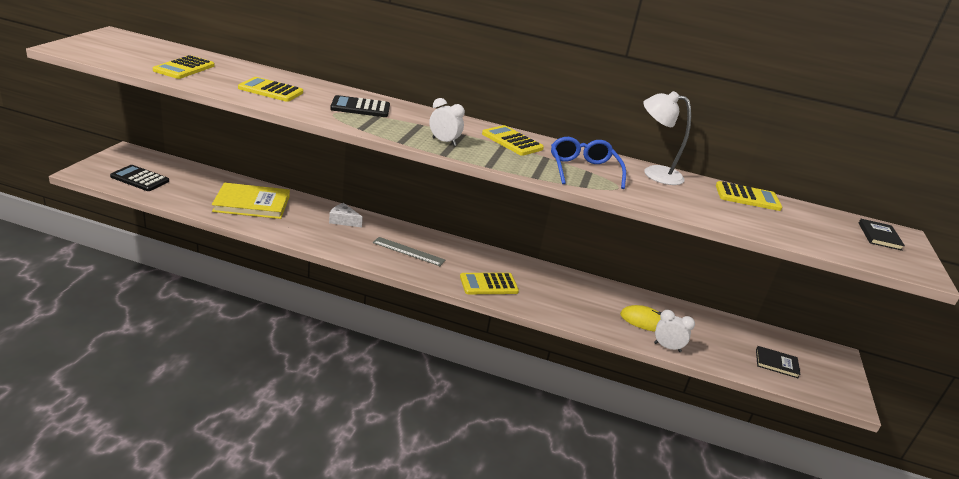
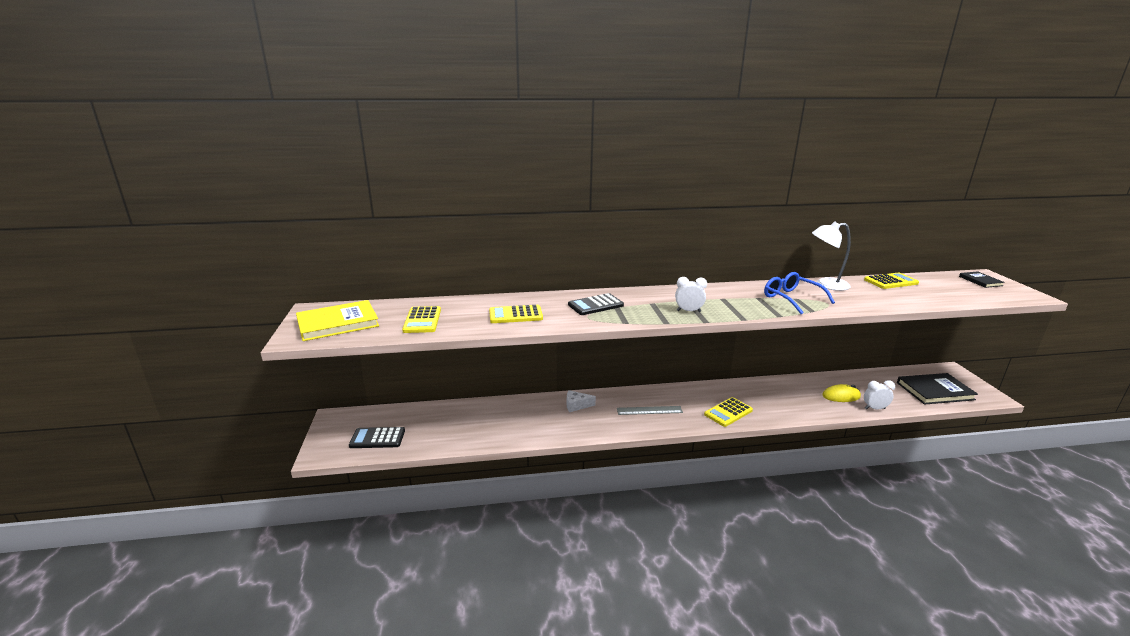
camera: 20 degrees left, 5 degrees down
yellow book [212,183,290,219] -> yellow book moved to [296,300,379,341]
yellow calculator [482,125,544,156] -> none
black book [756,346,801,379] -> black book [897,373,978,405], size x1.90

